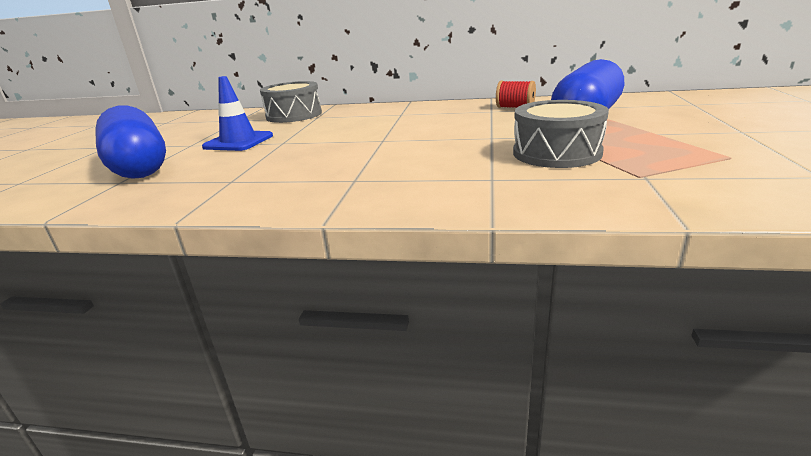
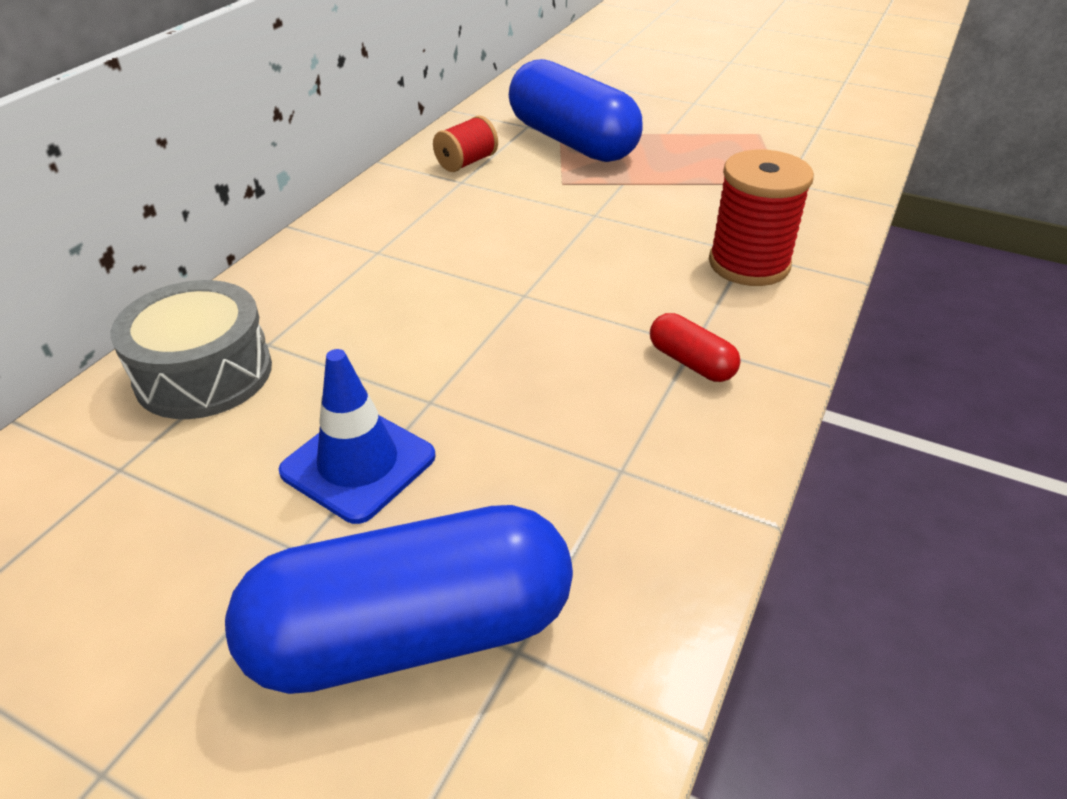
camera: 75 degrees left, 15 degrees up
grey drum [513,100,609,168] -> none
none -> red capsule [650,313,741,382]
none -> red spool [709,150,814,286]

